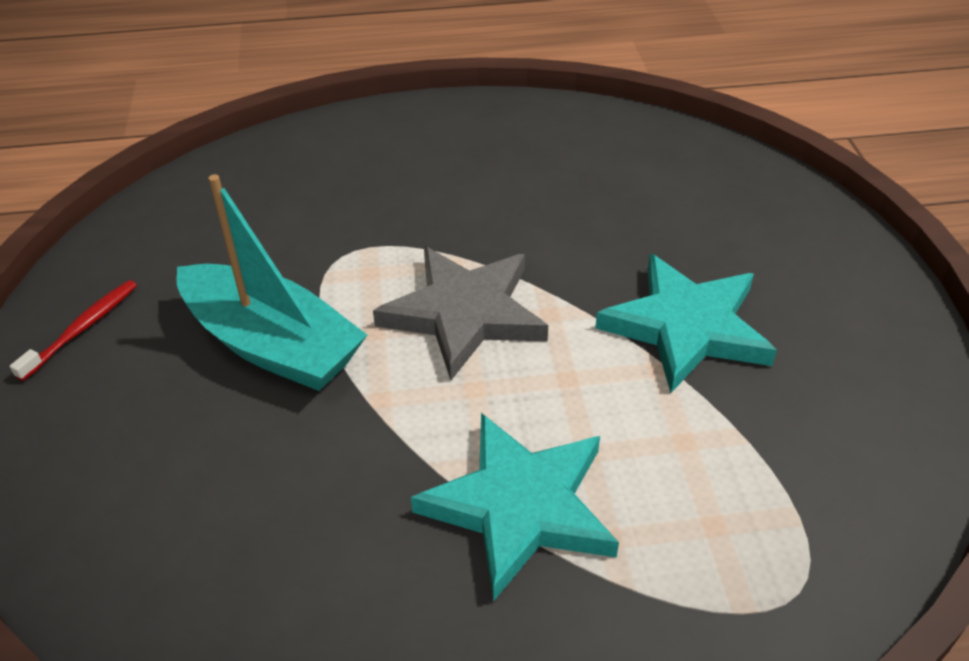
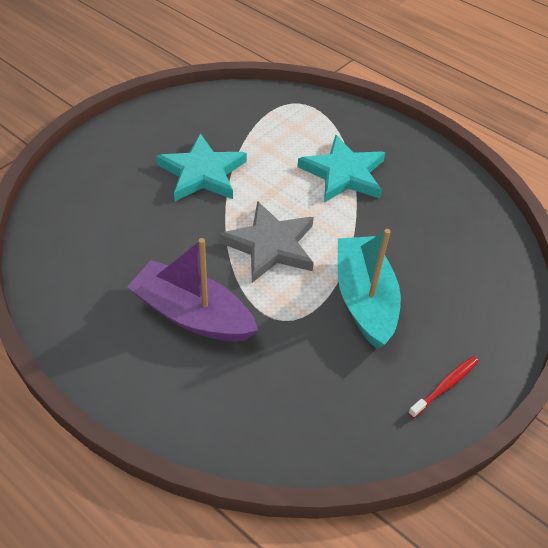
camera: 135 degrees left, 5 degrees up
red toothbrush [10,280,137,381] -> red toothbrush turned 150 degrees clockwise [408,356,479,418]
none -> purple boat [127,238,258,342]

